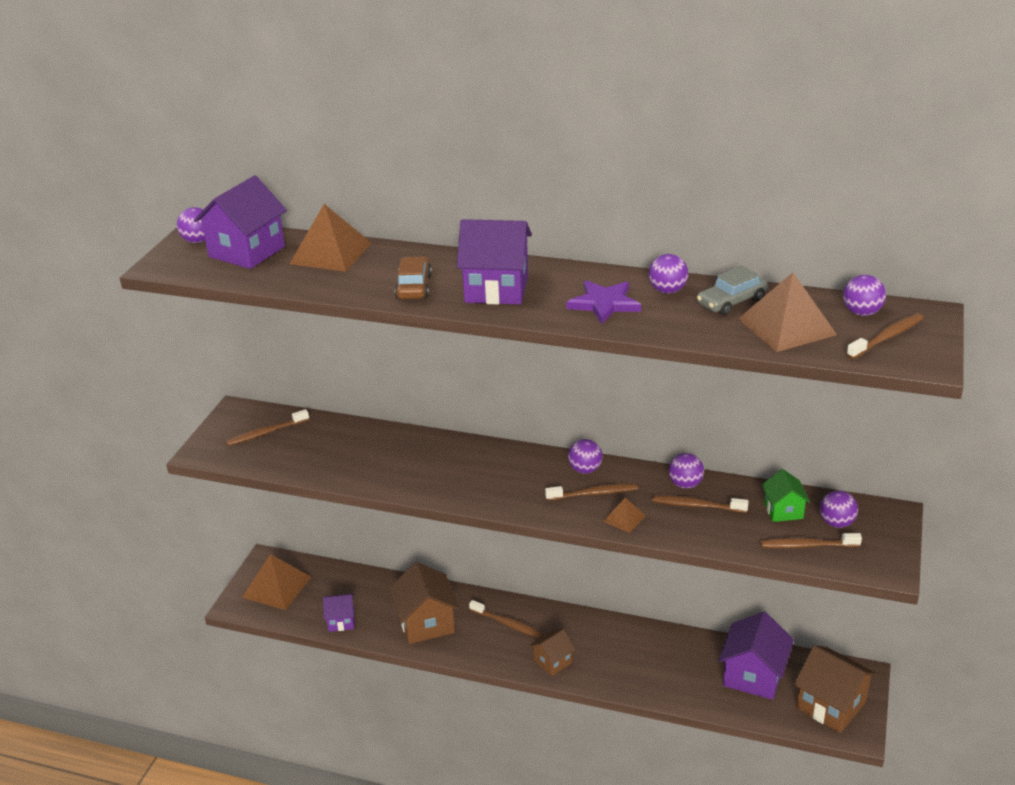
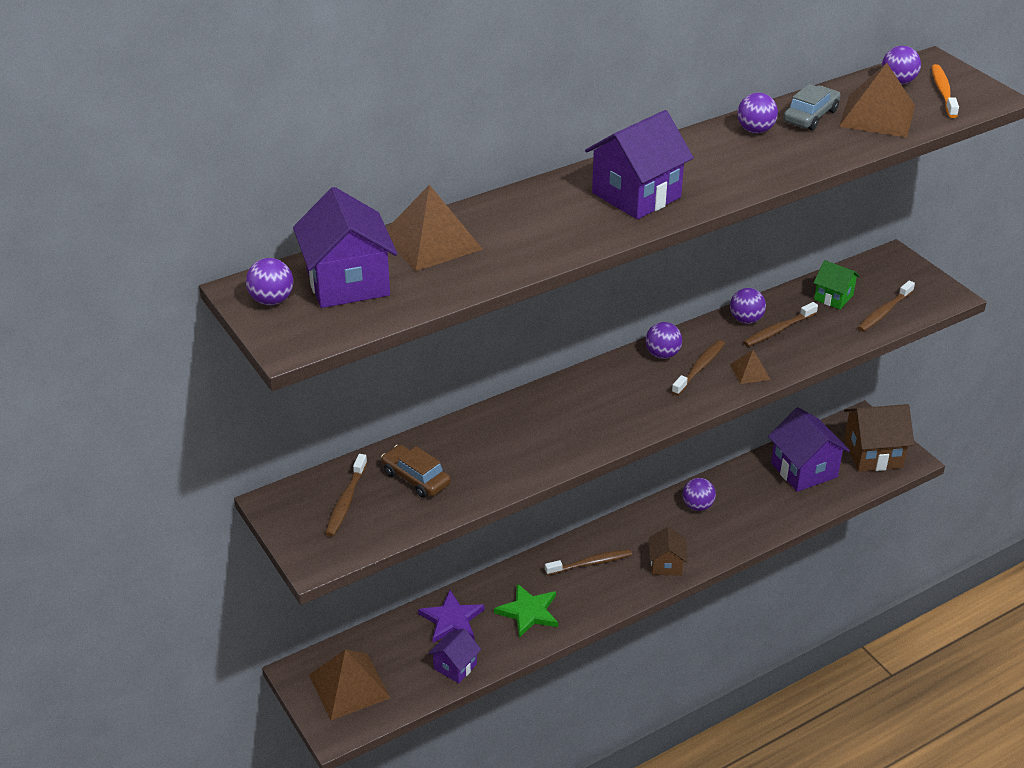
camera: 50 degrees left, 5 degrees up
brown house [389,562,459,644] -> green star [494,584,558,638]
brown car [395,256,432,299] -> brown car moved to [381,444,451,498]
purple star [566,280,641,324] -> purple star moved to [418,590,484,643]
grey car [697,265,768,315] -> grey car turned 150 degrees counterclockwise [783,84,840,130]
purple ball [820,491,858,528] -> purple ball moved to [683,478,716,511]
brown toothbrush [846,313,923,359] -> orange toothbrush [932,64,959,118]

